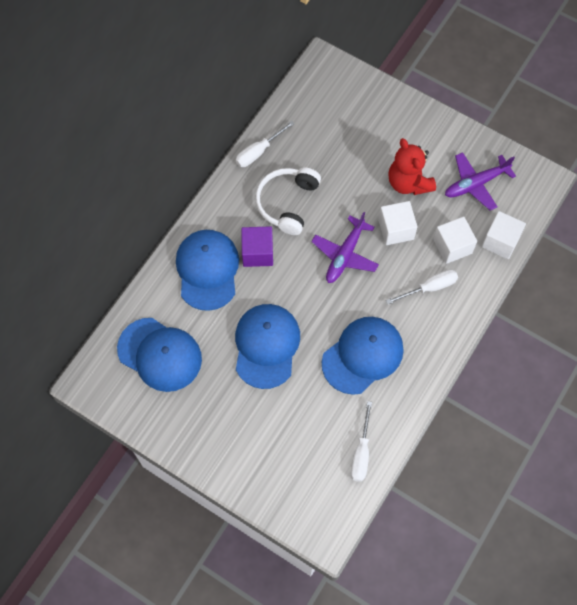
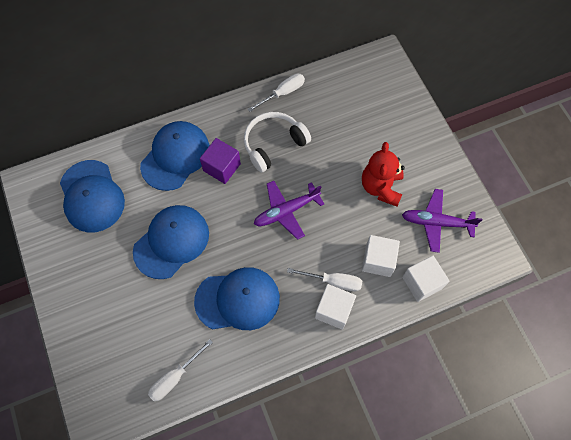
camera: 35 degrees right, 0 degrees up
white screwdriver [236,121,295,167] -> white screwdriver turned 150 degrees clockwise [248,73,305,112]
white cube [378,201,418,245] -> white cube moved to [315,284,356,330]

